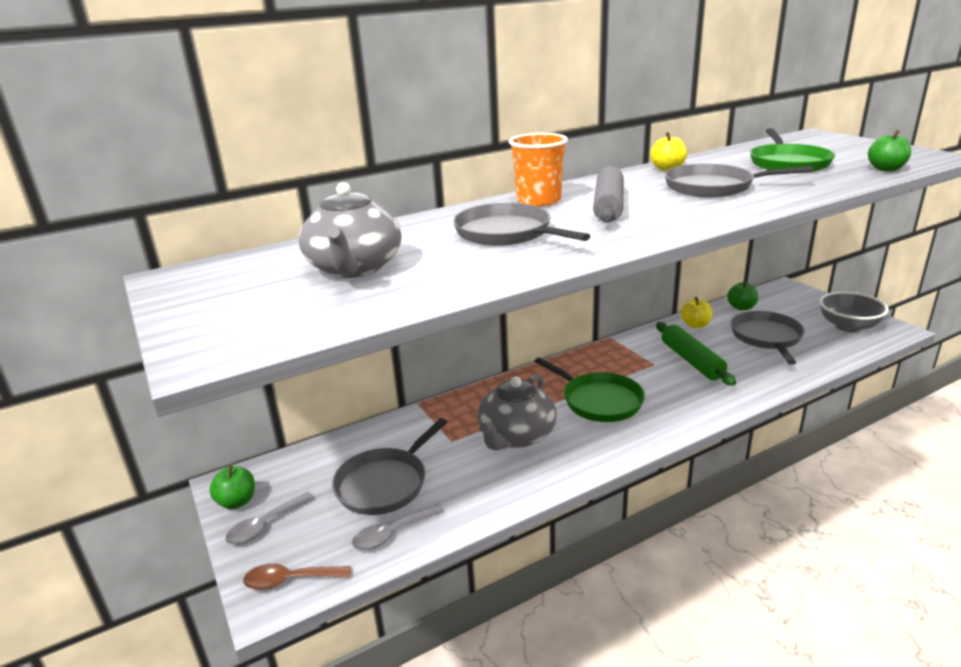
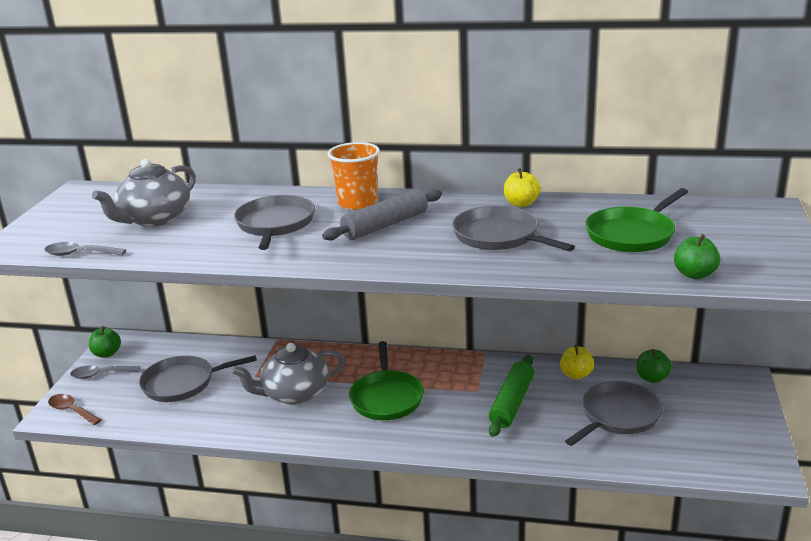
camera: 40 degrees right, 0 degrees up
grey spoon [352,505,444,550] -> grey spoon moved to [44,242,126,256]
grey bowl [819,291,889,332] -> none

